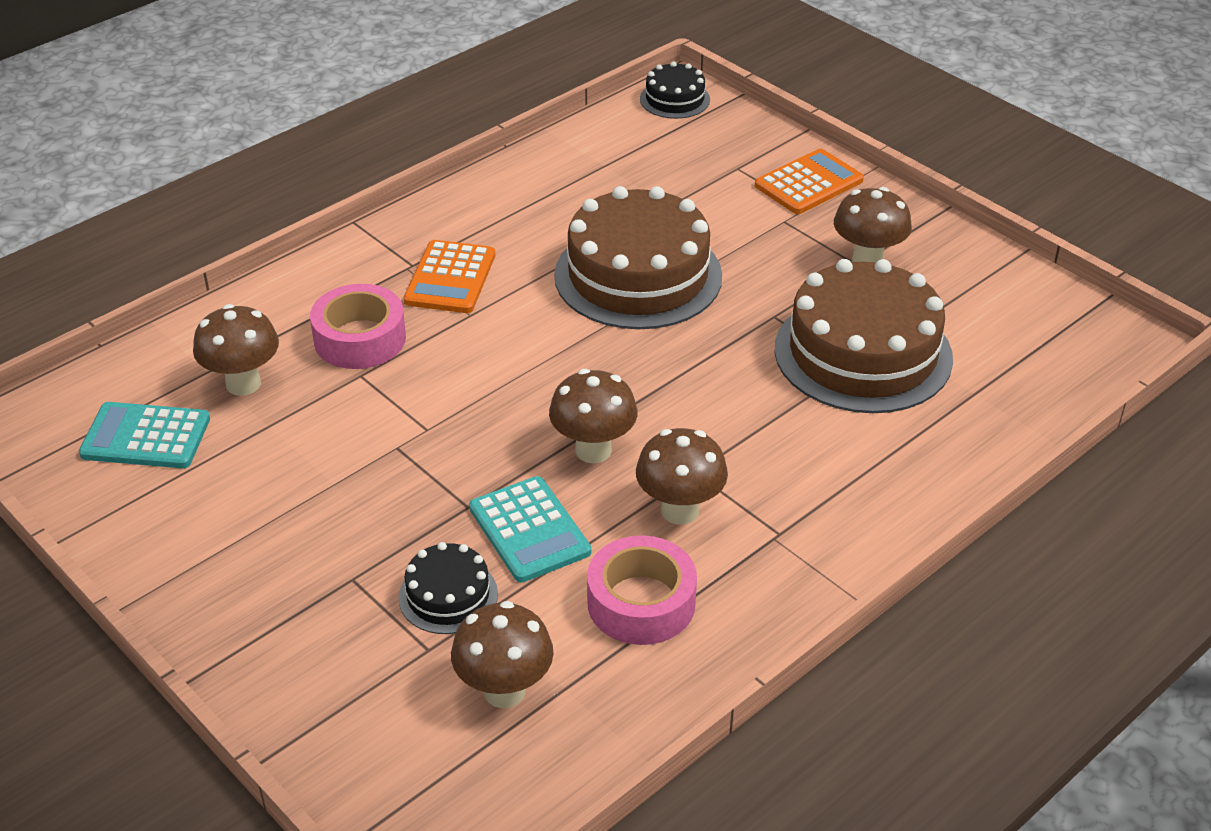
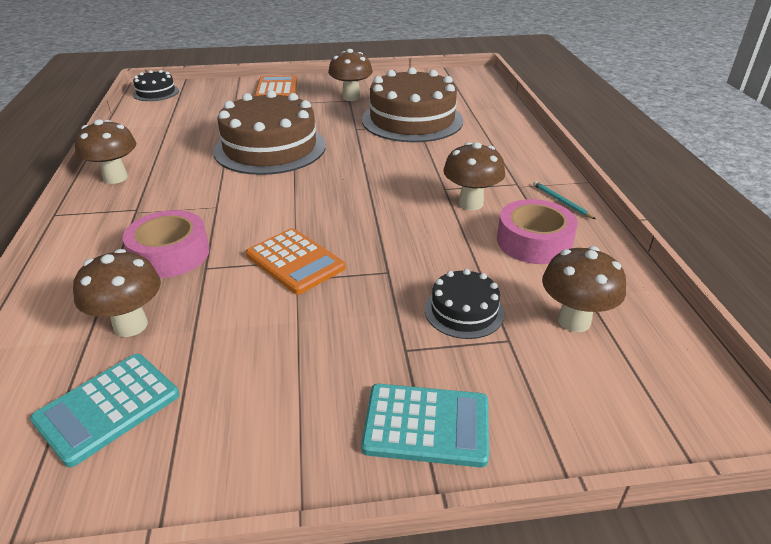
camera: 55 degrees left, 5 degrees down
orange calculator [404,240,495,313] -> orange calculator moved to [246,228,345,295]
turquoise calculator [469,476,591,582] -> turquoise calculator moved to [361,384,489,467]
brown mushroom [549,369,637,463] -> brown mushroom moved to [75,119,136,184]
none -> turquoise pencil [533,181,595,219]

